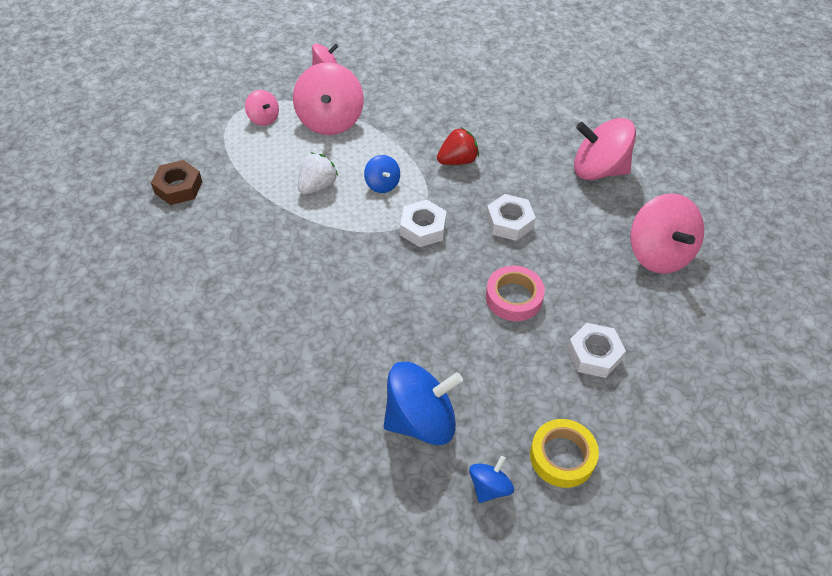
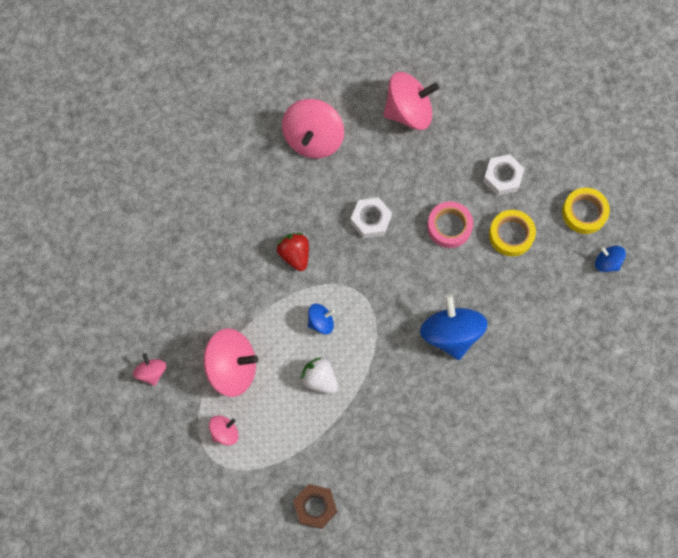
camera: 85 degrees left, 20 degrees up
blue spinning top [384,361,463,445] -> blue spinning top moved to [420,294,488,360]
white nut [400,200,447,247] -> none
none -> yellow tape [489,210,536,257]

